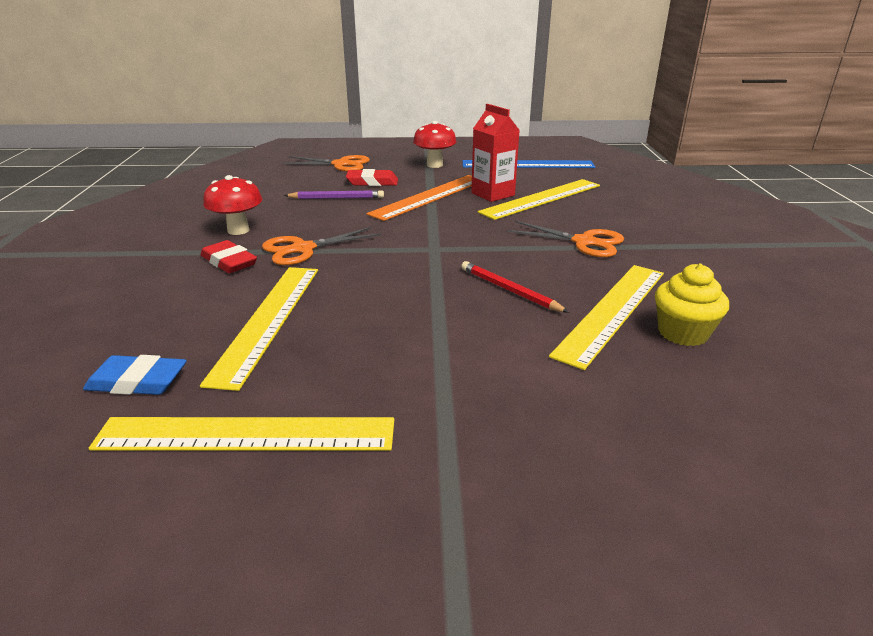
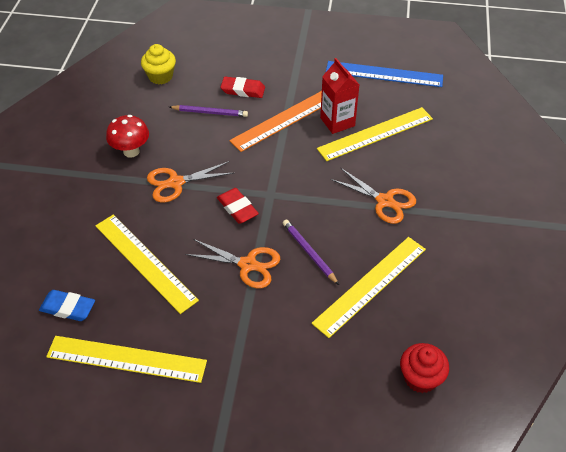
camera: 10 degrees right, 20 degrees up
yellow ruler [200,267,318,391] -> yellow ruler turned 60 degrees counterclockwise [95,215,199,314]
red eraser [201,240,257,273] -> red eraser moved to [217,188,259,224]
orange scissors [283,155,370,172] -> orange scissors moved to [185,239,280,288]
red mushroom [413,121,457,168] -> none
red pencil [461,261,569,313] -> purple pencil [283,220,339,285]
yellow cupcake [655,264,729,346] -> yellow cupcake moved to [141,44,176,84]
none -> red cupcake [400,343,449,393]

